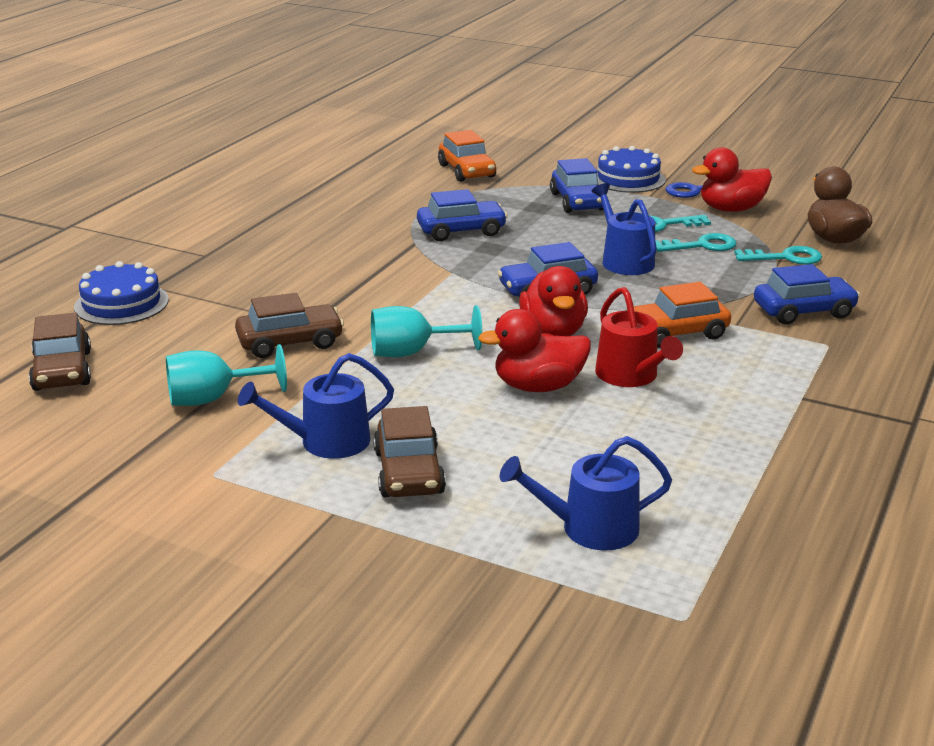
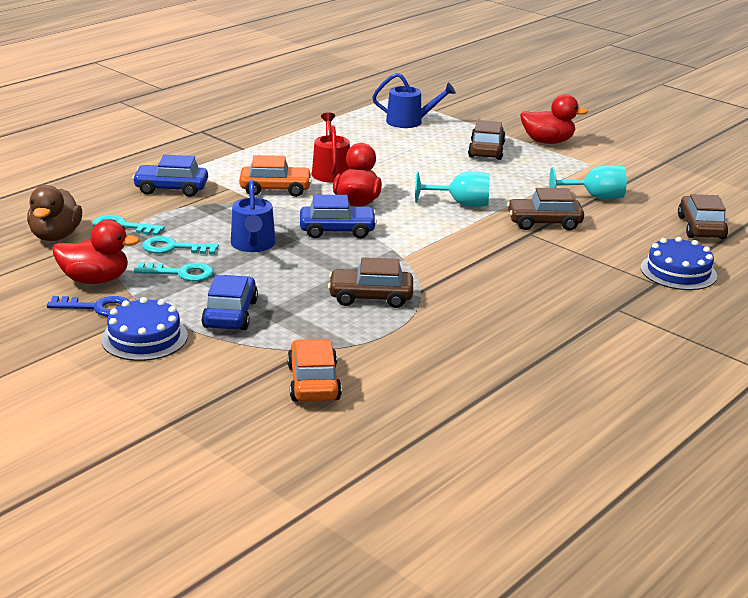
camera: 165 degrees left, 0 degrees up
blue watering can [238,353,394,459] -> none
blue car [417,189,508,241] -> brown car [328,257,413,308]
red duck [478,309,591,392] -> red duck moved to [520,94,588,144]

